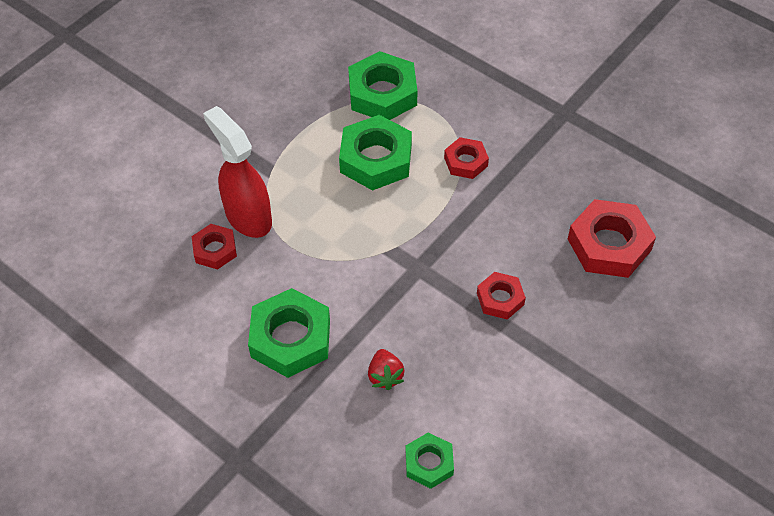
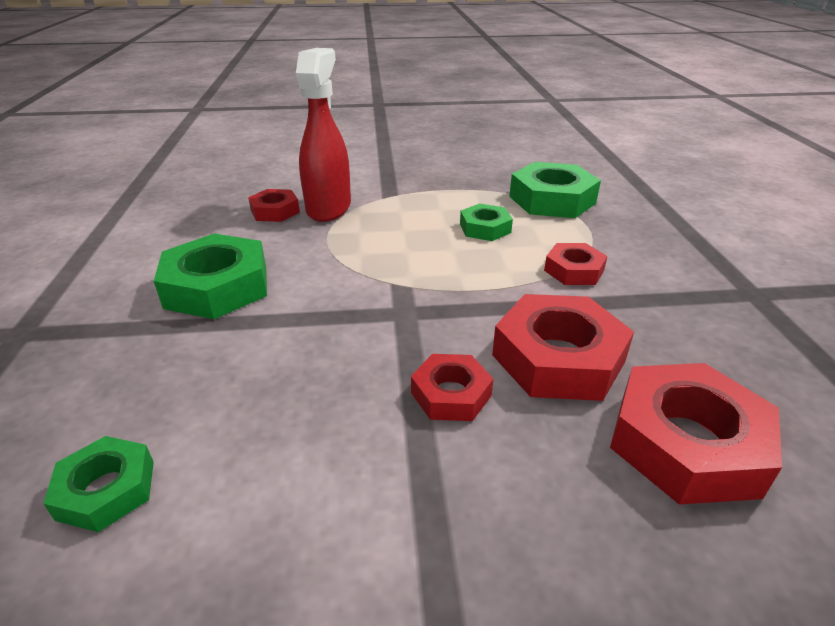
camera: 45 degrees right, 20 degrees down
green nut [339,115,412,191] -> green nut [460,203,513,241], size x0.57
red strawberry [368,349,405,390] -> none
none -> red nut [492,294,634,401]

